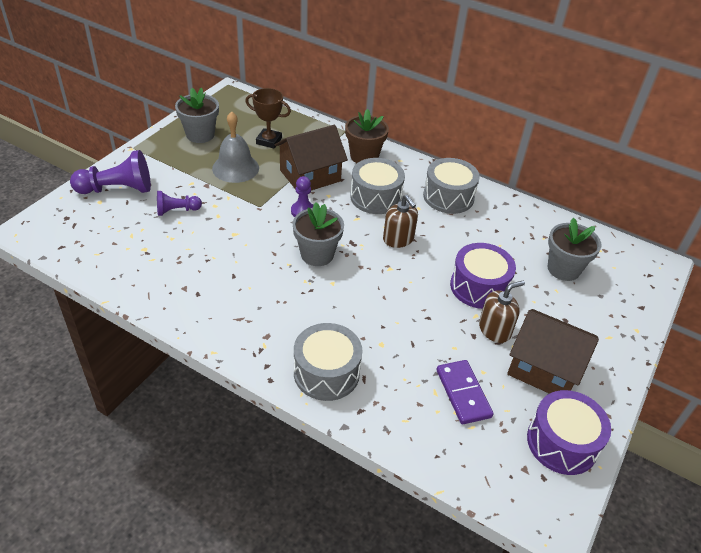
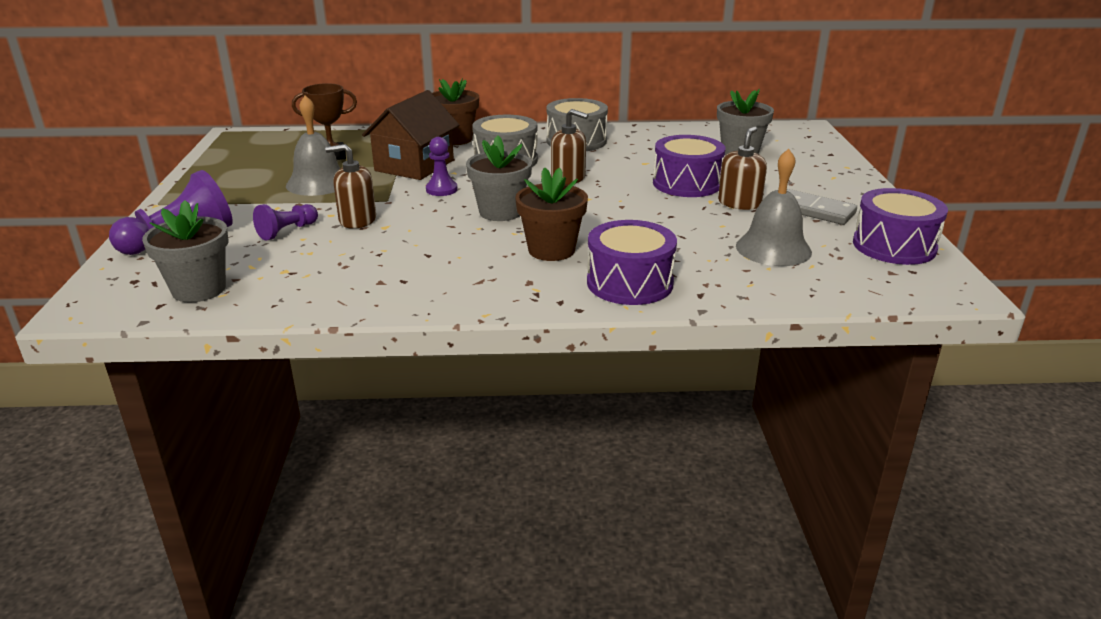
camera: 30 degrees left, 15 degrees down
grey flower pot [175,88,219,143] -> grey flower pot moved to [142,200,229,302]
grey drum [294,323,362,401] -> purple drum [587,220,677,305]
purple domino [436,360,494,424] -> grey bell [736,149,812,266]
brown house [507,309,599,394] -> grey domino [787,189,857,225]
none -> brown soap dispenser [325,144,376,229]
none -> brown flower pot [515,167,588,261]

